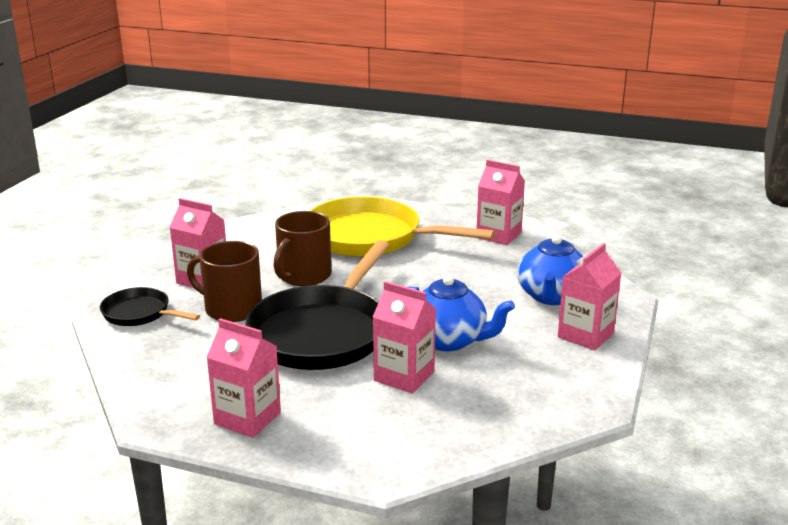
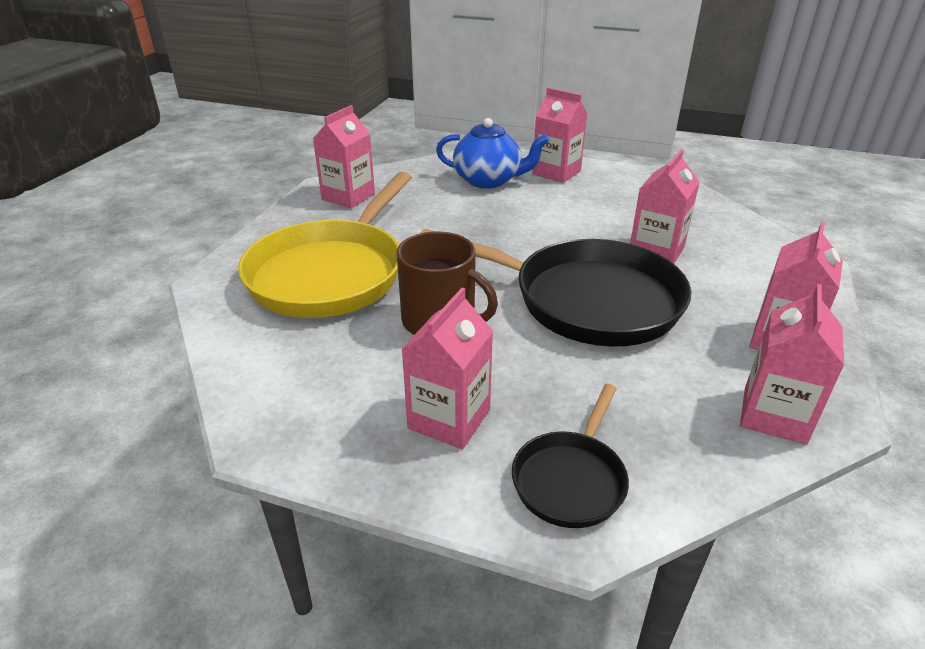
camera: 90 degrees left, 10 degrees up
brown mug [187,241,262,322] -> none
blue teapot [408,275,515,352] -> none
none -> pink carton [740,284,844,445]

